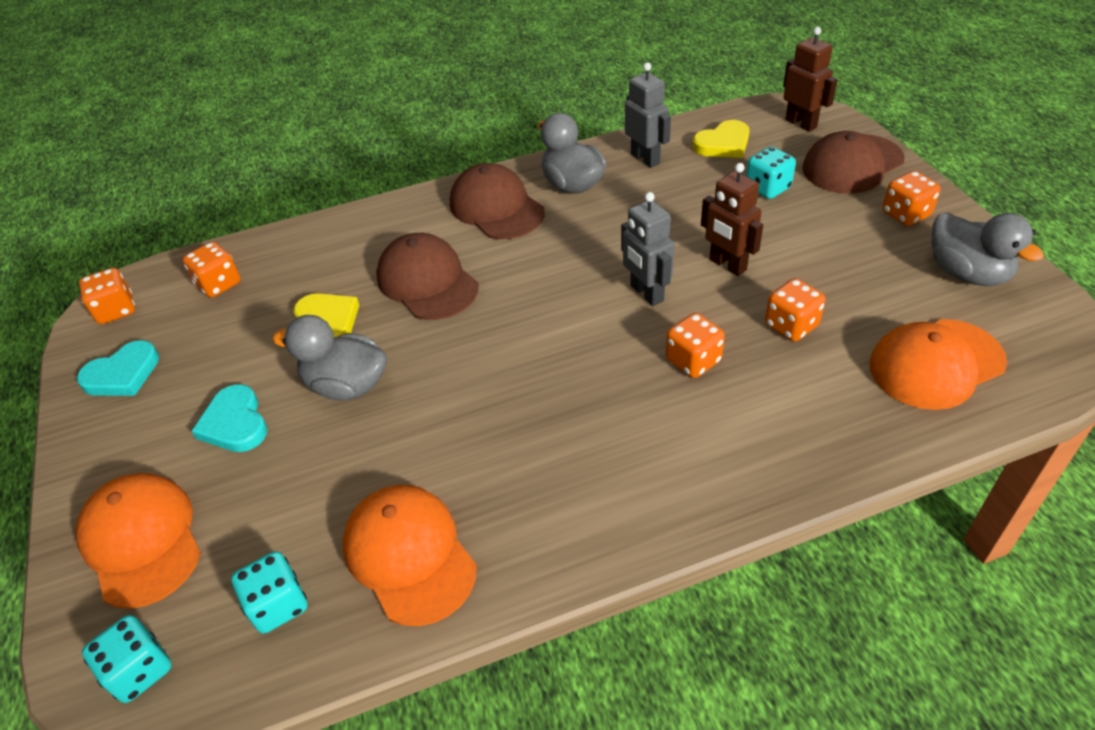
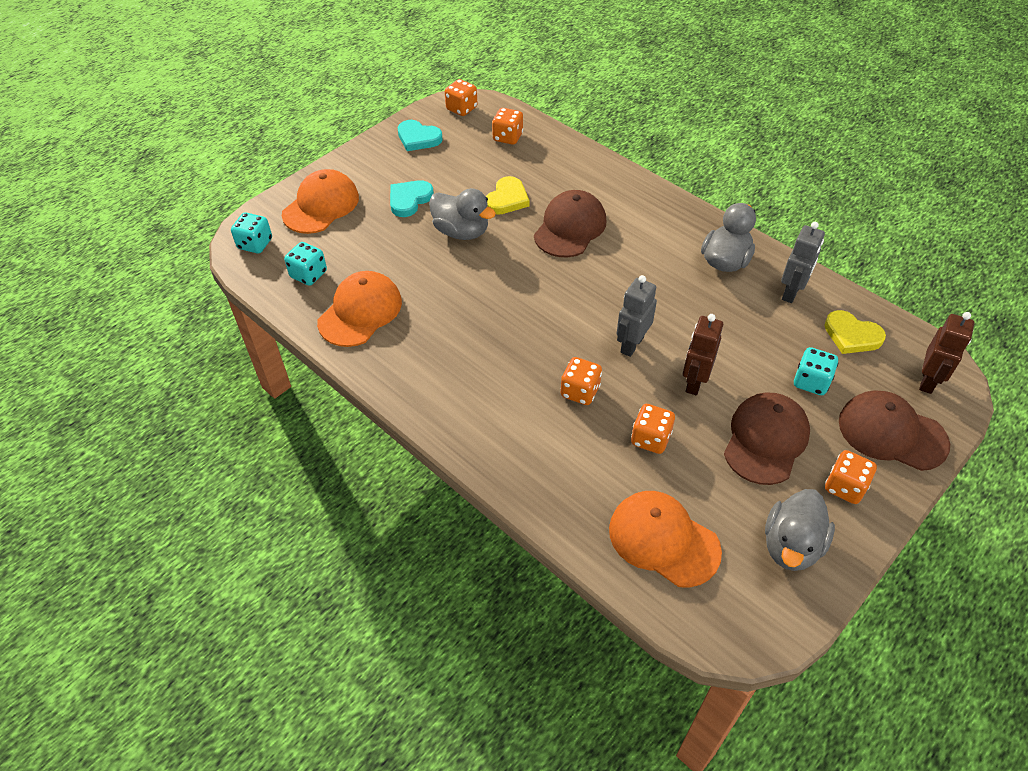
camera: 60 degrees right, 5 degrees up
grey duck [272,315,387,401] -> grey duck turned 135 degrees clockwise [429,188,496,240]
brown cap [450,163,545,239] -> brown cap moved to [724,392,810,485]

